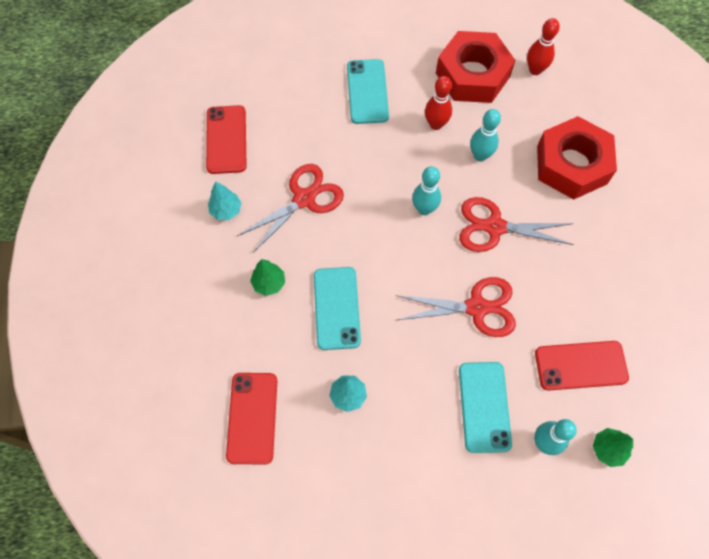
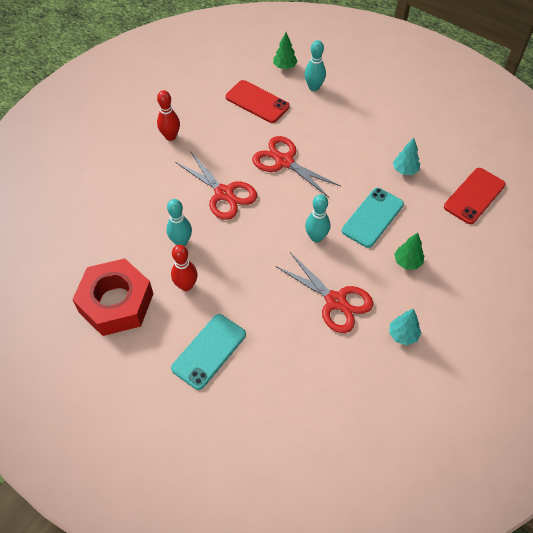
camera: 140 degrees left, 10 degrees down
red phone [206,105,247,174] -> none
red scissors [237,164,344,253] -> red scissors turned 135 degrees counterclockwise [276,252,373,333]
turquoise bowling pin [412,166,441,215] -> turquoise bowling pin moved to [305,194,330,243]
turquoise phone [459,362,512,453] -> none
red bowling pin [527,18,560,75] -> red bowling pin moved to [157,90,180,141]
red nut [537,116,617,200] -> none

